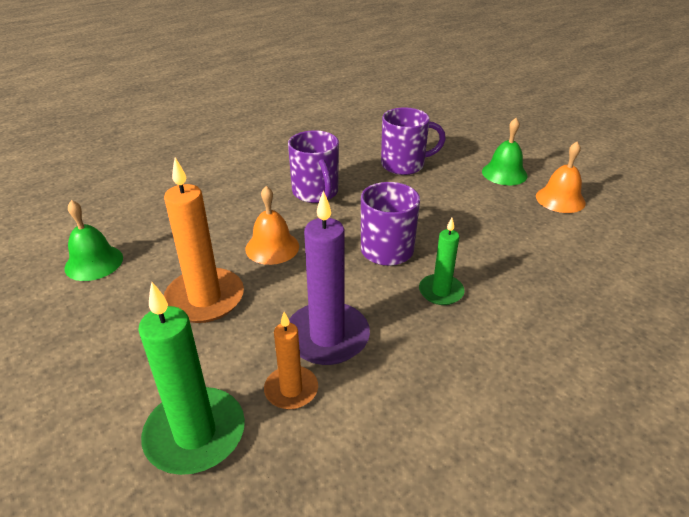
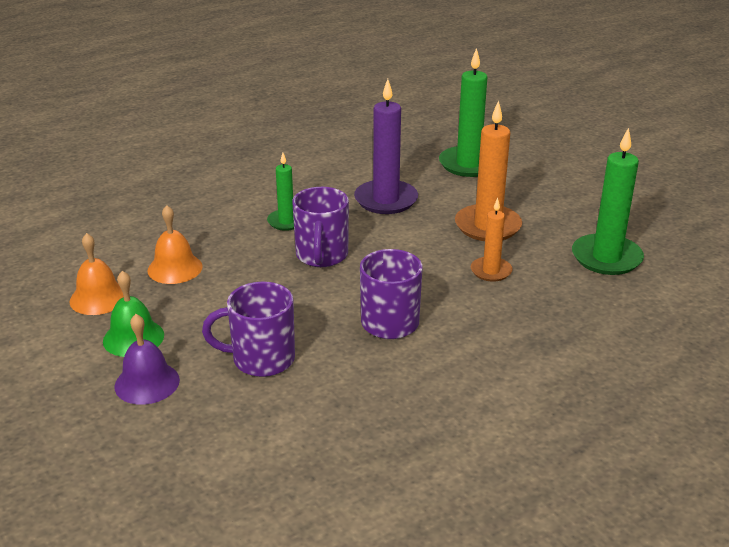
camera: 175 degrees left, 5 degrees down
green bell [64,200,123,281] -> green candle [572,128,644,275]
orange bell [246,186,299,265] -> orange bell moved to [147,205,203,284]
orange candle [264,312,318,409] -> orange candle moved to [471,198,512,282]
none -> purple bell [115,314,180,405]

